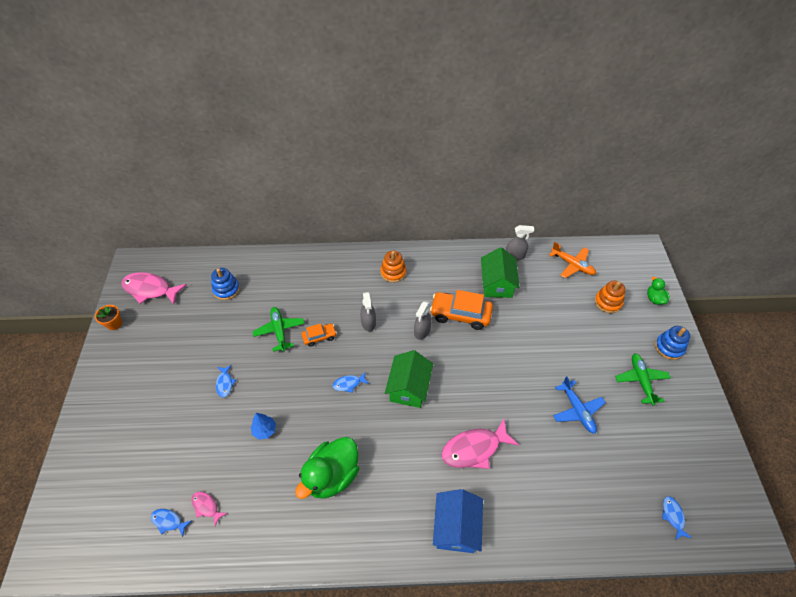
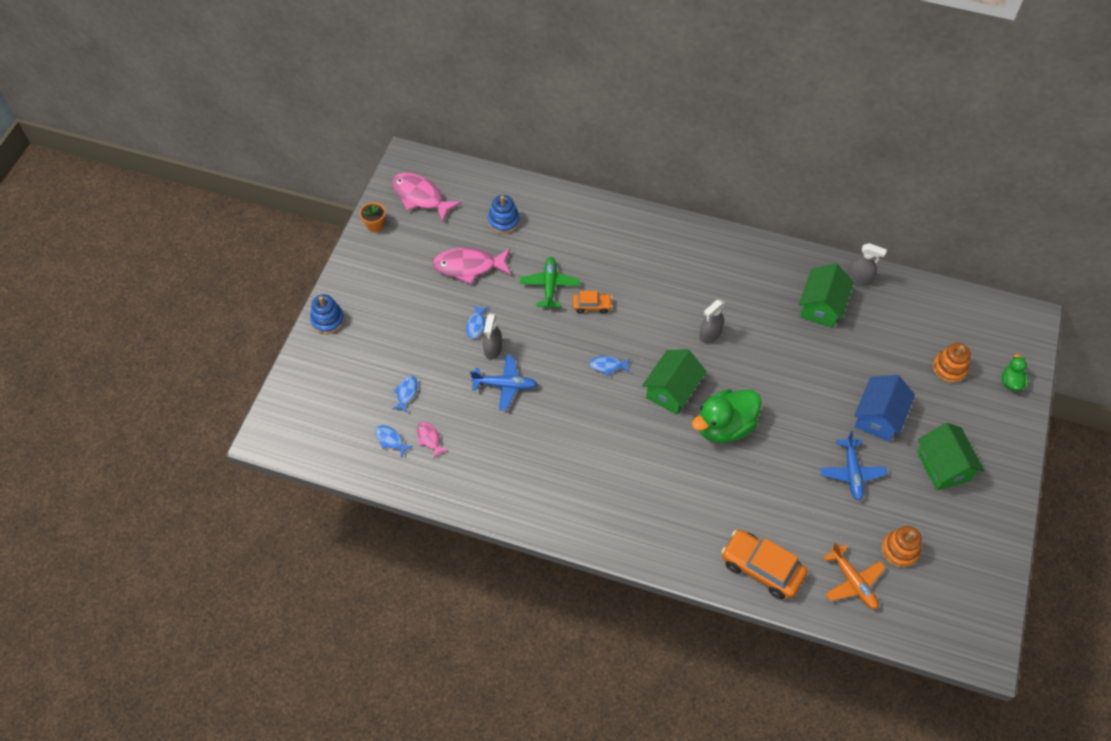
camera: 20 degrees right, 5 degrees up
blue tree [251,413,276,440] -> blue plane [470,355,537,410]
green duck [295,437,359,499] -> green duck moved to [692,389,762,443]
grey spray bottle [360,292,376,332] -> grey spray bottle moved to [483,313,502,360]
orange stacking toy [380,251,406,283] -> orange stacking toy moved to [881,526,922,568]
orange car [430,290,493,330] -> orange car moved to [721,530,808,599]
blue house [433,489,483,553] -> blue house moved to [854,375,915,441]
pink fish [442,419,519,469] -> pink fish moved to [432,248,511,284]
orange plane [549,242,596,278] -> orange plane moved to [823,543,886,609]
green plane [615,353,671,406] -> green house [917,423,985,490]
blue stacking toy [655,326,690,360] -> blue stacking toy moved to [310,294,345,334]
blue fish [662,496,691,540] -> blue fish moved to [392,376,418,413]

